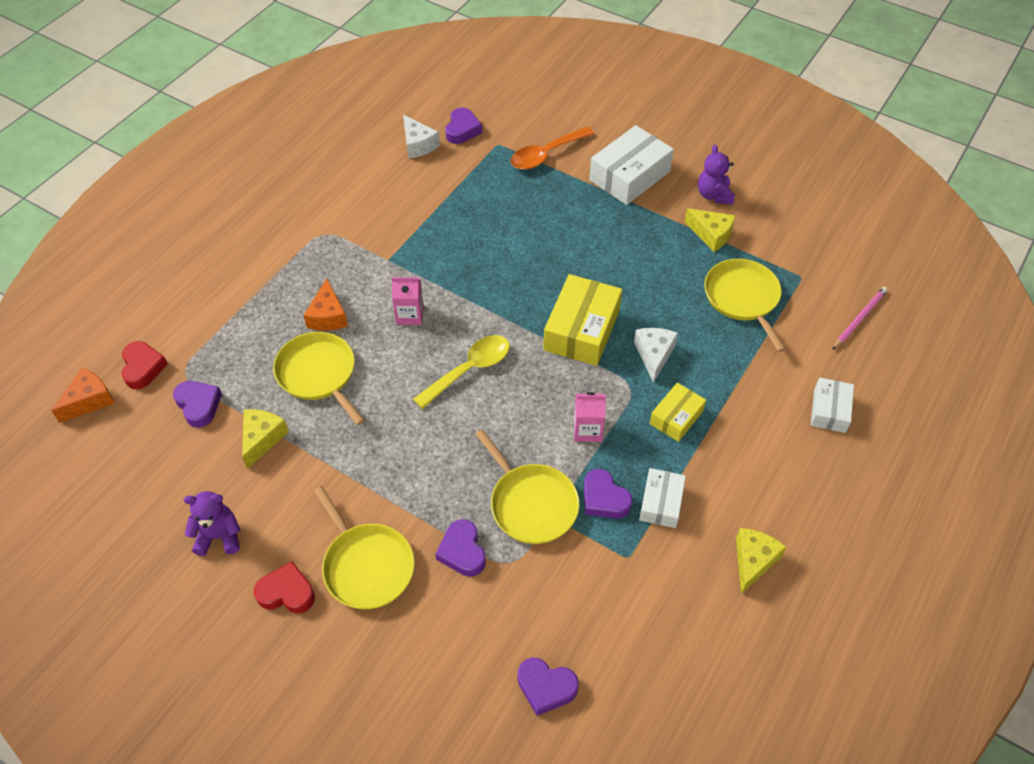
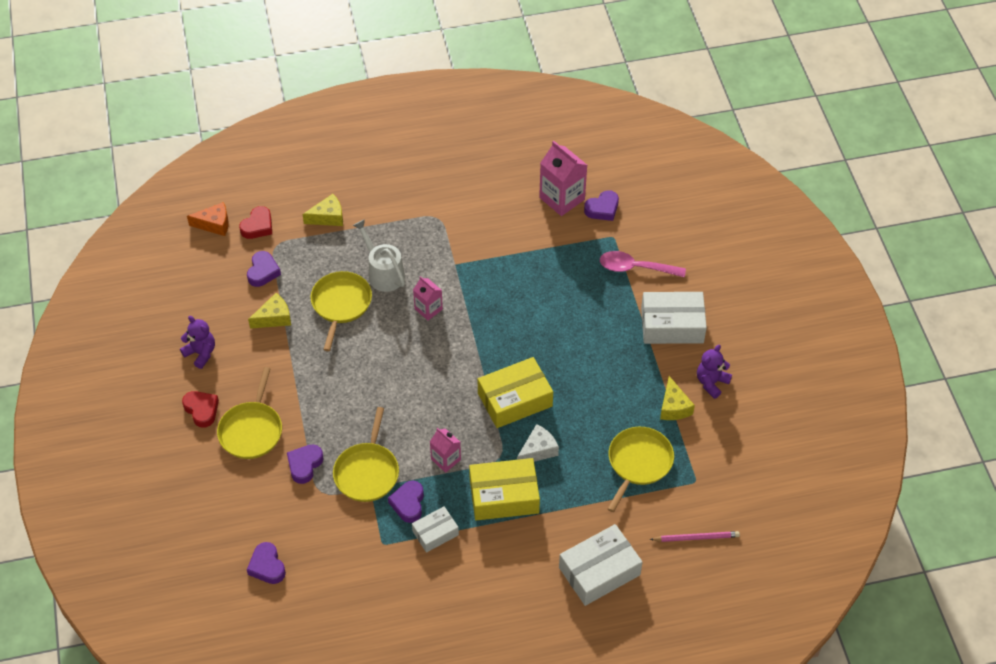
camera: 45 degrees right, 0 degrees up
orange cheese [303,278,348,331] -> white watering can [353,219,405,292]
white cheese [403,115,440,159] -> pink carton [539,141,587,216]
yellow spoon [413,335,510,409] -> none
orange spoon [511,127,594,170] -> pink spoon [600,251,686,278]
yellow box [650,383,706,442] -> yellow box [469,458,540,521], size x1.73
yellow cheese [736,528,787,594] -> yellow cheese moved to [302,194,343,226]
white box [811,378,854,433] -> white box [559,524,642,606], size x1.73

